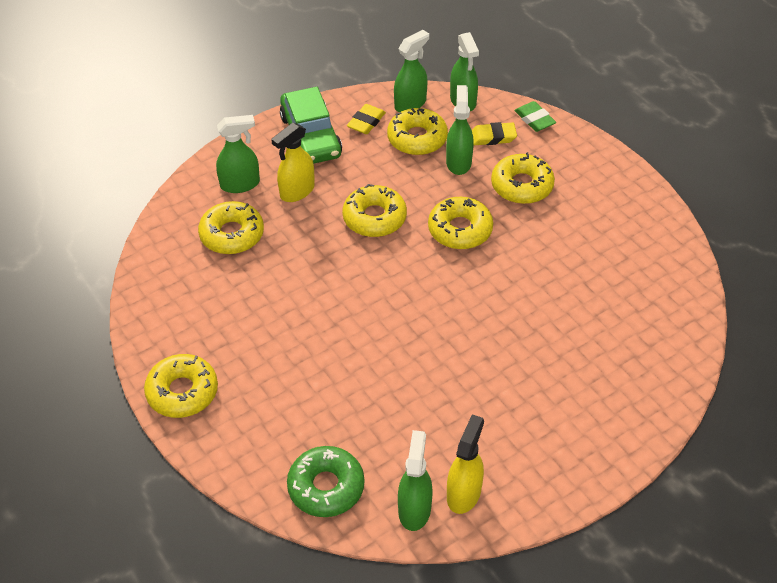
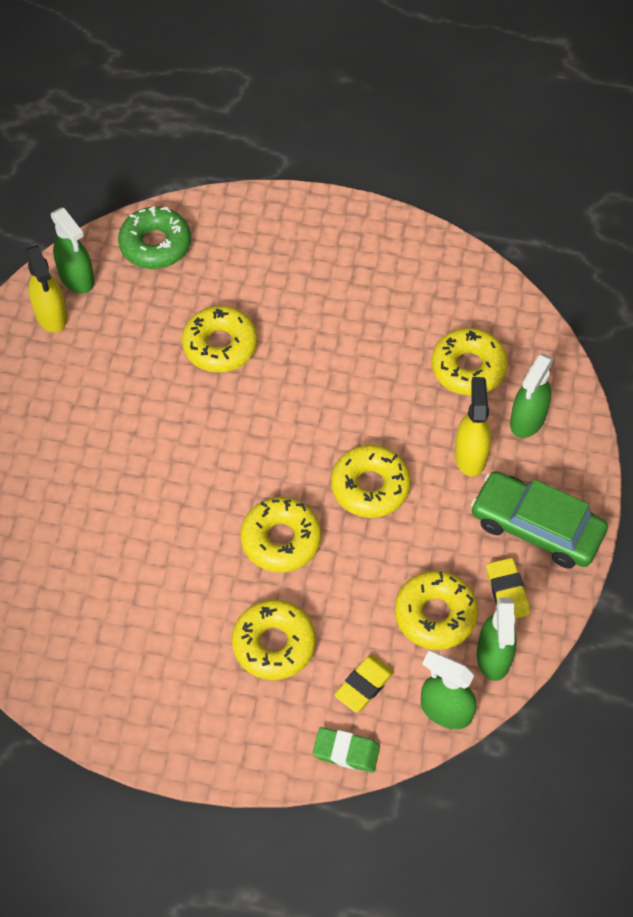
camera: 135 degrees right, 10 degrees up
yellow donut [144,354,218,418] -> yellow donut moved to [182,306,257,373]
green spray bottle [446,85,474,175] -> none

